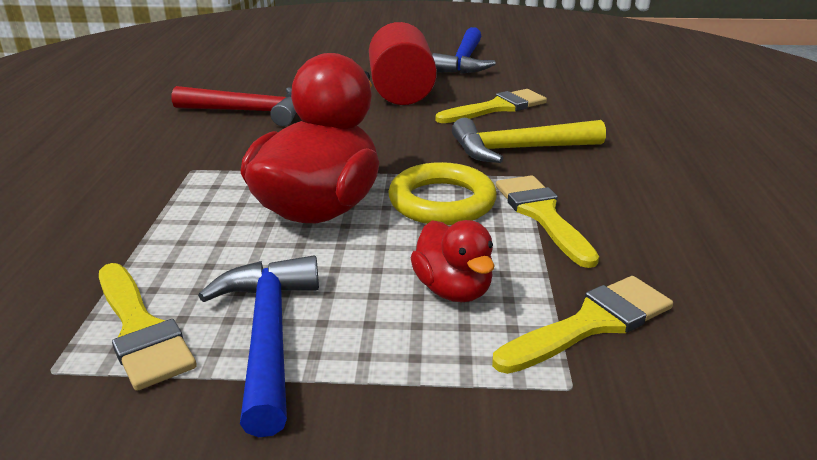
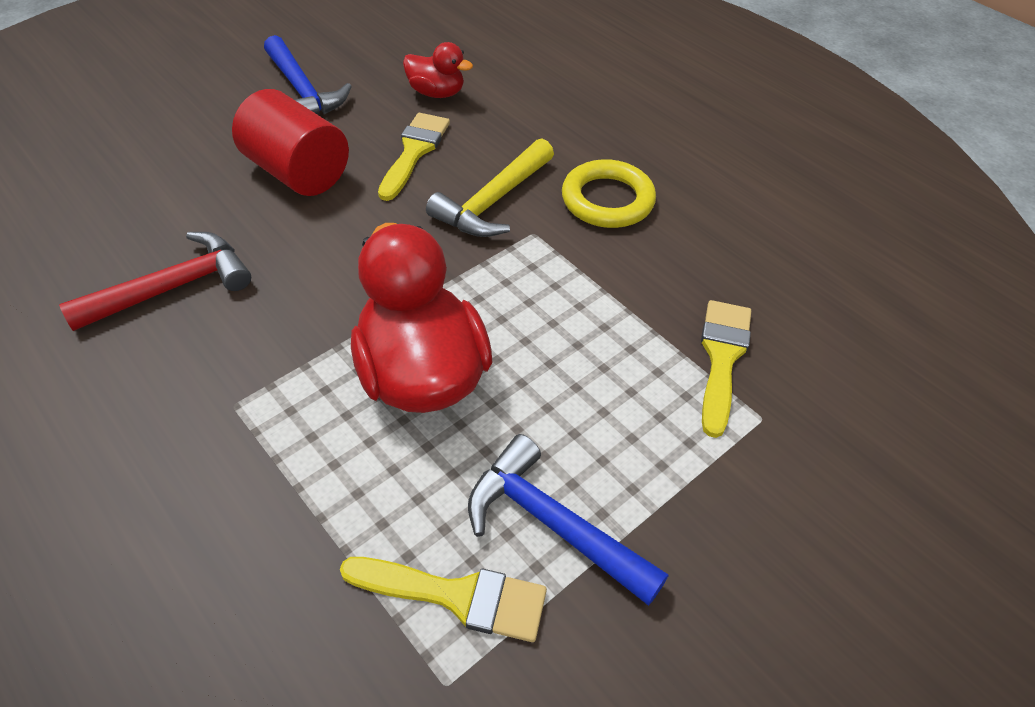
camera: 45 degrees left, 20 degrees up
yellow ring [389,162,497,225] -> yellow ring moved to [562,159,656,228]
red duck [411,220,495,302] -> red duck moved to [403,42,473,98]
yellow brush [496,175,599,268] -> none

